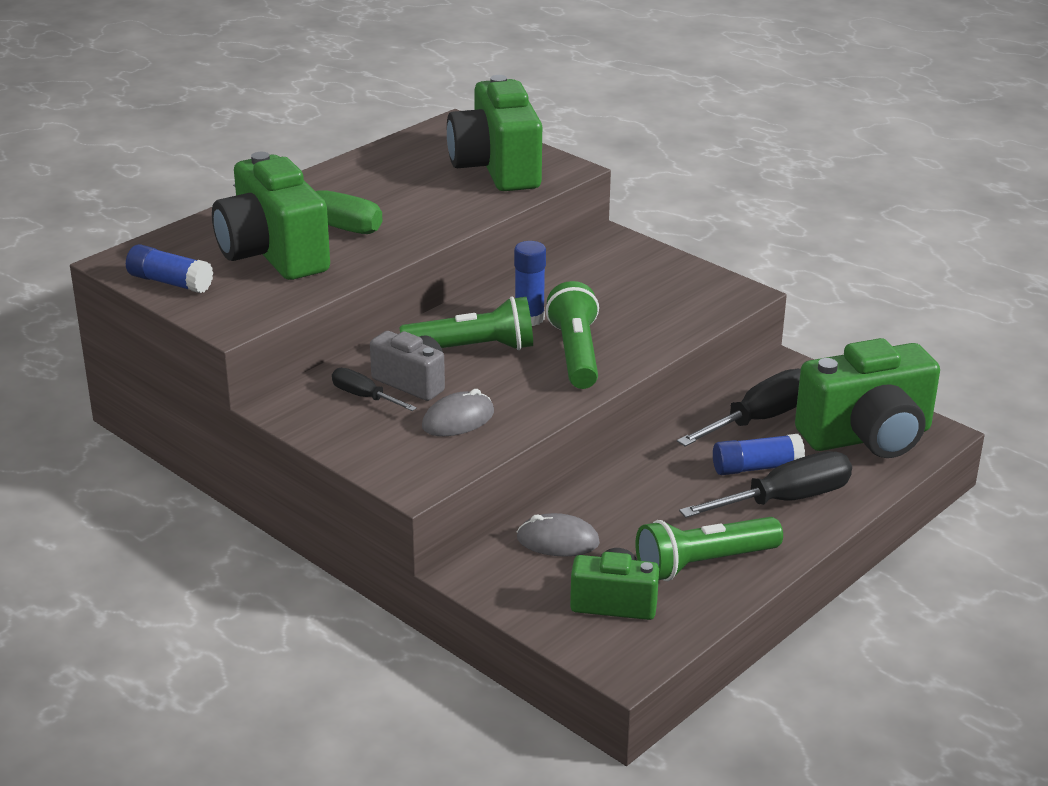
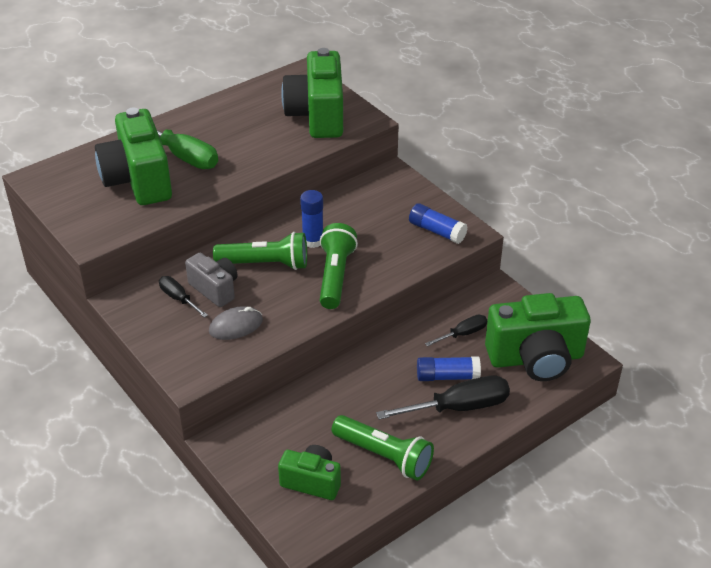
camera: 10 degrees right, 10 degrees up
blue glue stick [126,244,213,293] -> blue glue stick moved to [409,203,468,244]
grey mouse [517,513,600,557] -> none
green flashlight [635,517,783,581] -> green flashlight turned 135 degrees counterclockwise [332,415,434,480]
black screwdriver [677,368,801,447] -> black screwdriver [425,315,487,347], size x0.56

